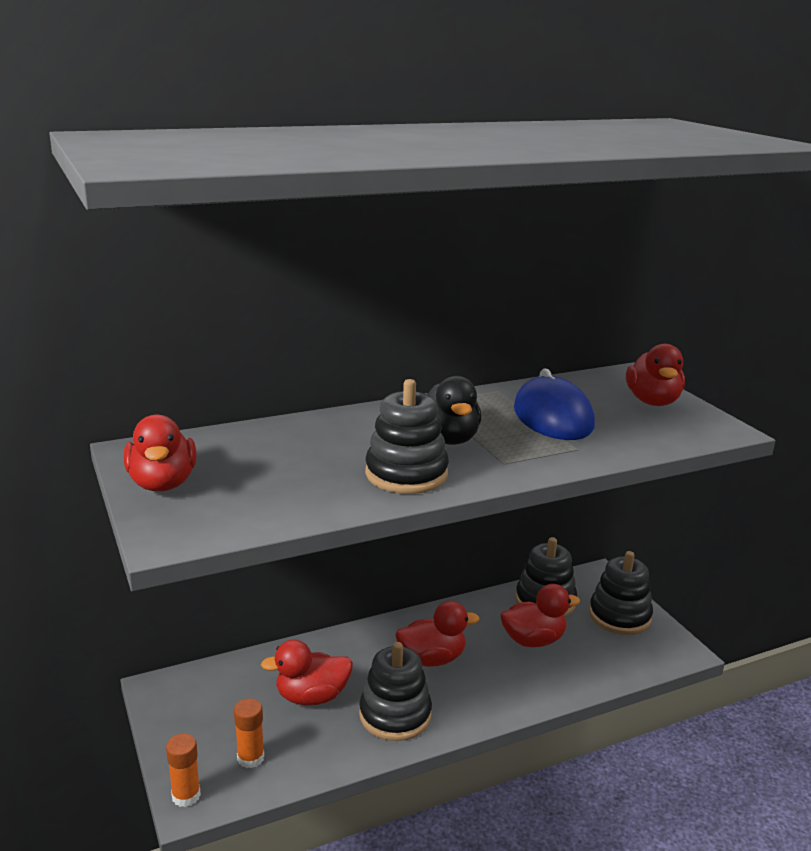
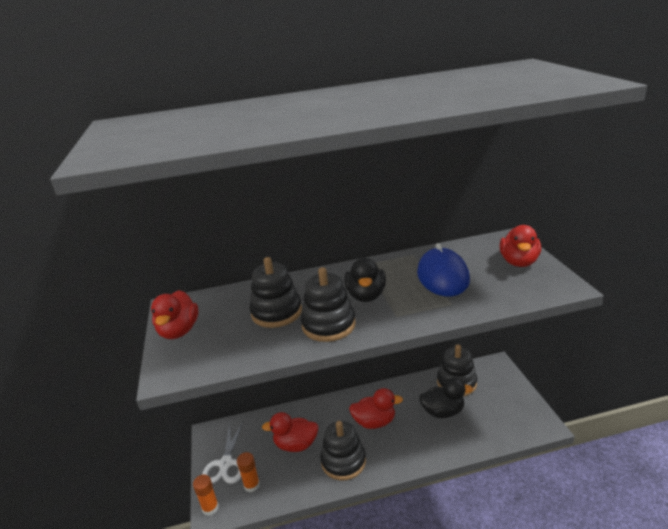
camera: 15 degrees right, 5 degrees up
red duck [500,584,580,647] -> black duck [419,378,473,418]
black stacking toy [589,551,653,635] -> black stacking toy moved to [249,257,302,328]
none -> white scissors [202,422,243,484]

